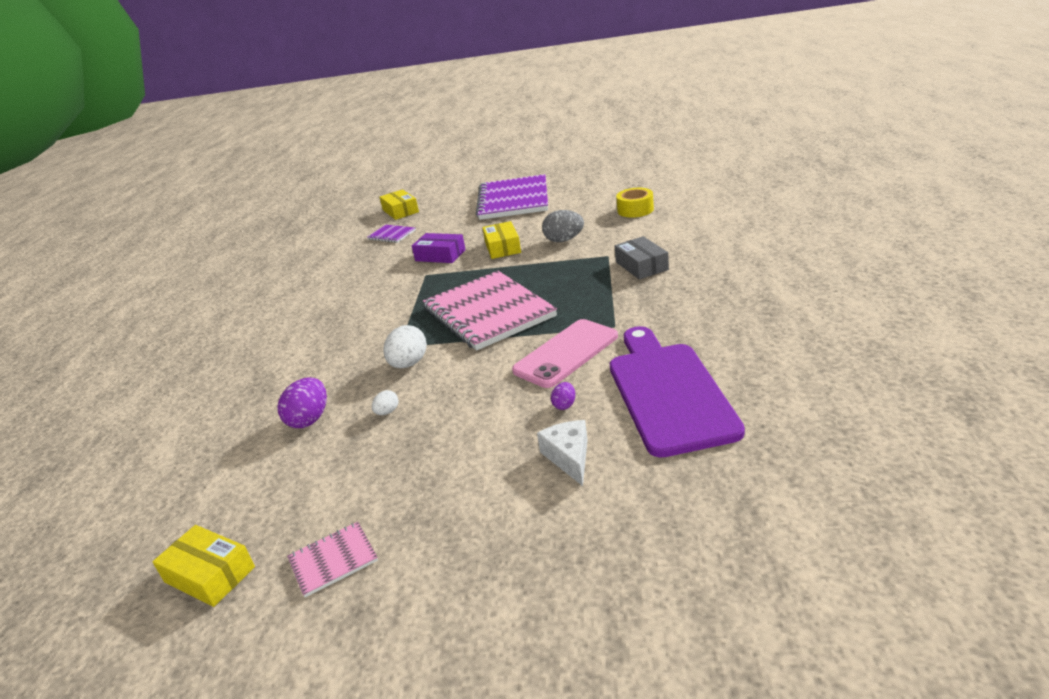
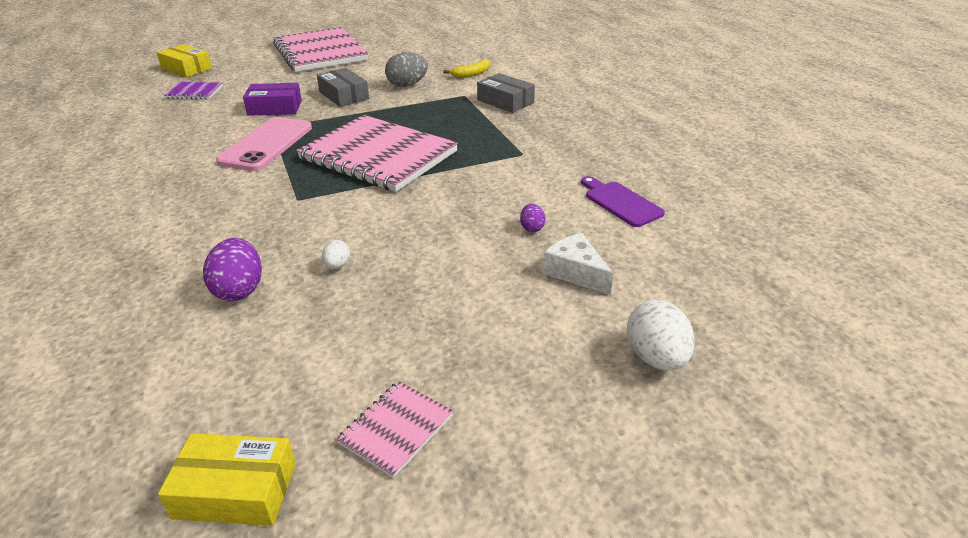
camera: 30 degrees left, 5 degrees up
white egg [383,325,427,368] -> white egg moved to [626,300,695,371]
purple notebook [476,174,548,220] -> pink notebook [273,27,368,72]
yellow box [482,221,521,259] -> grey box [317,68,369,107]
pink phone [512,319,618,388] -> pink phone moved to [216,117,312,171]
purple cutting board [610,326,745,458] -> purple cutting board [581,176,665,227], size x0.48
yellow tape [616,188,654,218] -> none
none -> yellow banana [443,59,490,78]

